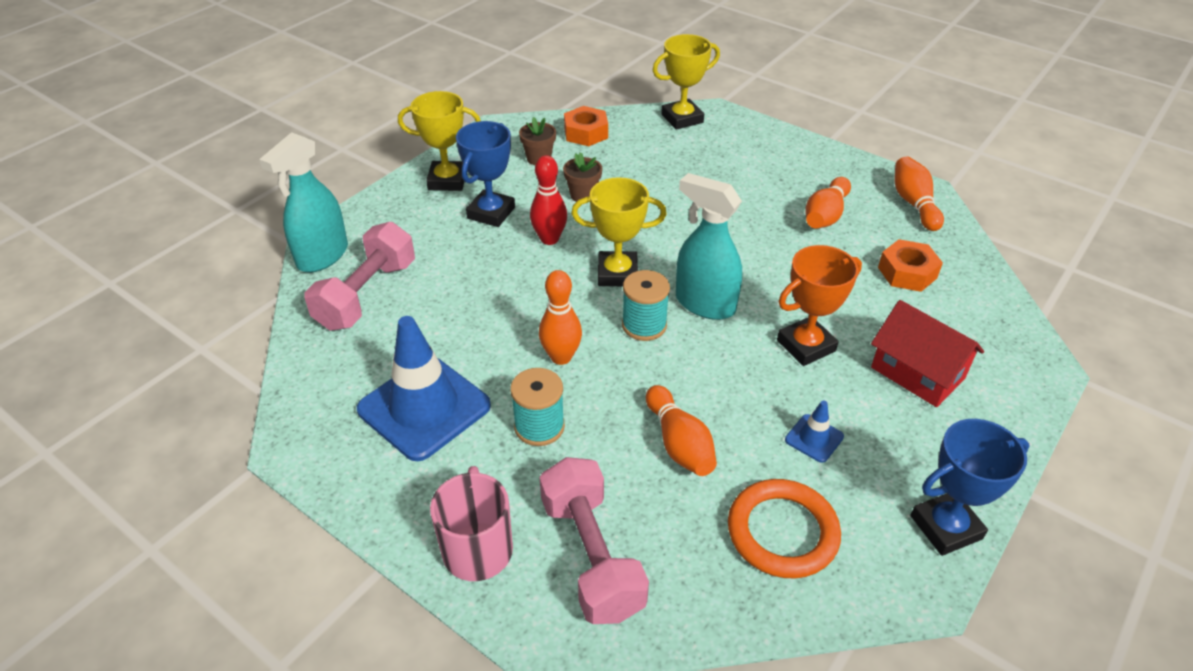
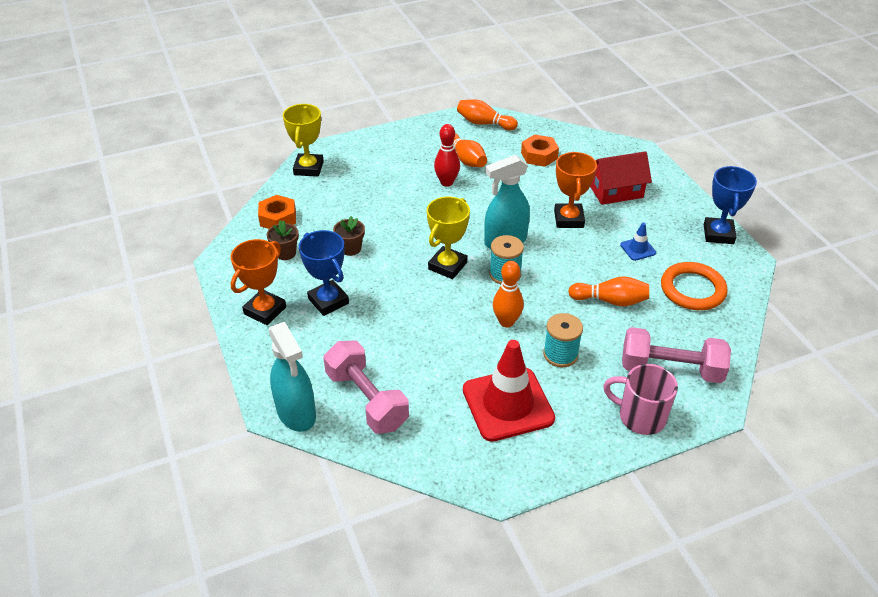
camera: 60 degrees left, 0 degrees up
blue traffic cone [357,316,491,461] -> red traffic cone [463,340,555,442]
yellow trophy [398,91,481,191] -> orange trophy [231,239,286,325]
red bowling pin [530,155,567,245] -> red bowling pin moved to [434,124,460,187]

